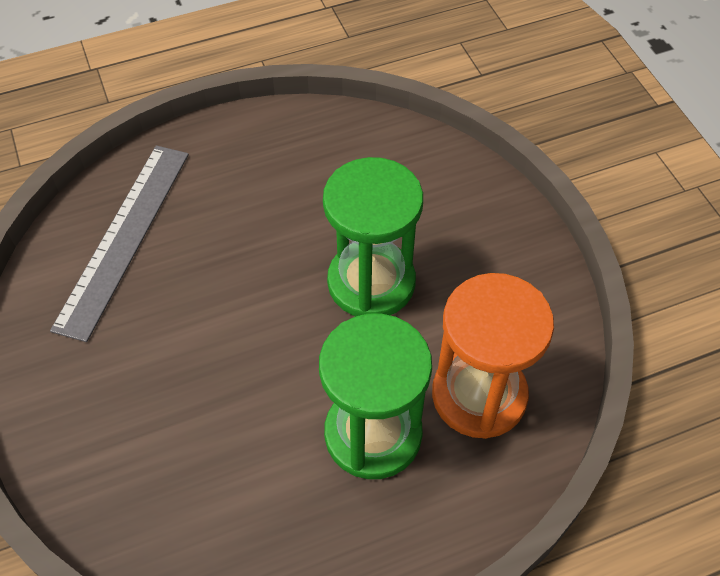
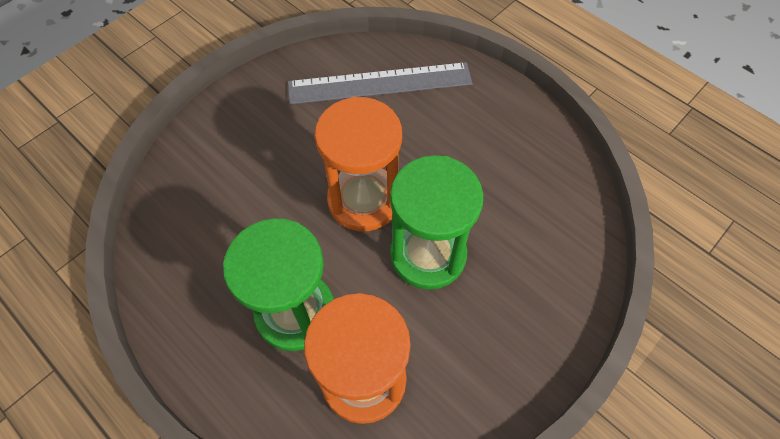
camera: 65 degrees right, 5 degrees up
none -> orange hourglass [315,97,402,231]

